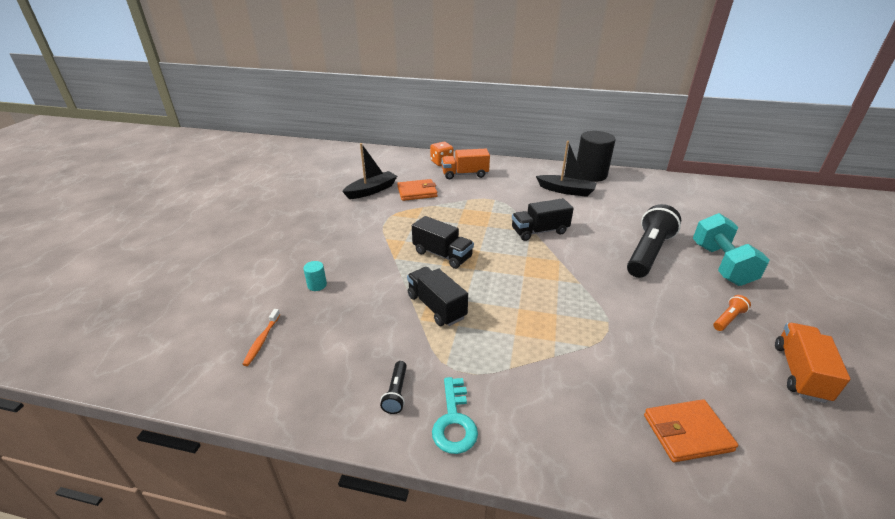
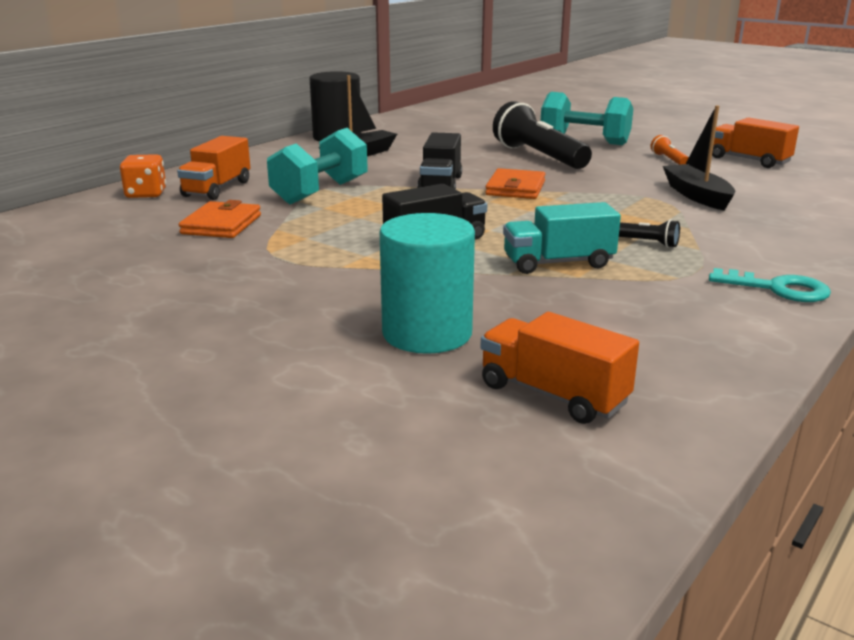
camera: 65 degrees left, 10 degrees down
orange toothbrush [242,309,281,366] -> orange truck [481,312,639,424]
turquoise cylinder [303,261,327,291] -> turquoise cylinder [379,213,475,354], size x2.41
black boat [342,143,397,199] -> black boat moved to [663,105,735,211]
black flashlight [380,361,407,414] -> black flashlight moved to [619,219,680,248]
black truck [407,267,468,326] -> turquoise truck [503,202,621,274]
orange wallet [644,399,738,462] -> orange wallet moved to [485,168,546,199]
none -> turquoise dumbbell [267,128,368,205]

